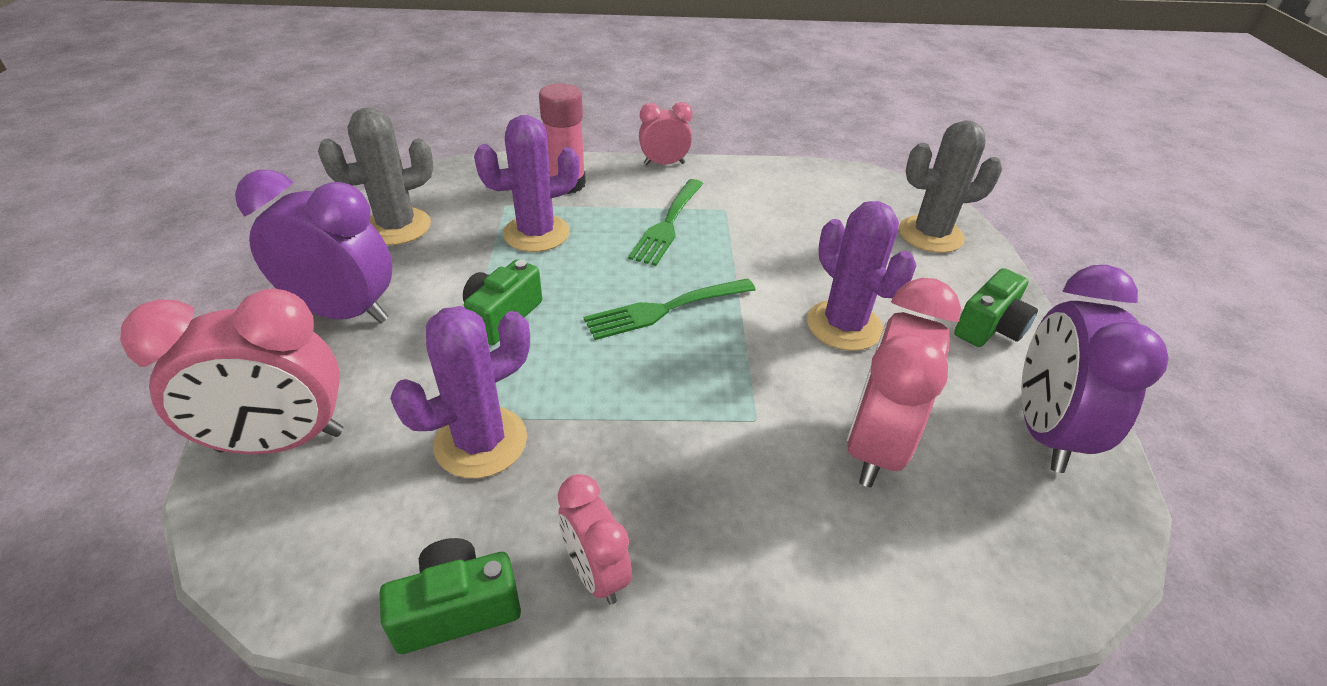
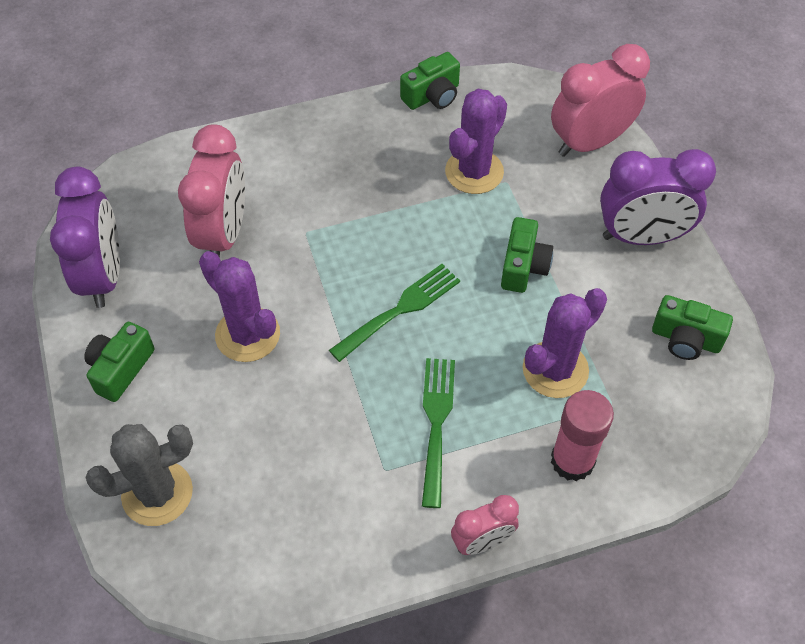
camera: 165 degrees right, 15 degrees up
grey cactus [318,108,434,245] -> green camera [652,295,733,360]
pink clock [558,474,632,605] -> none

